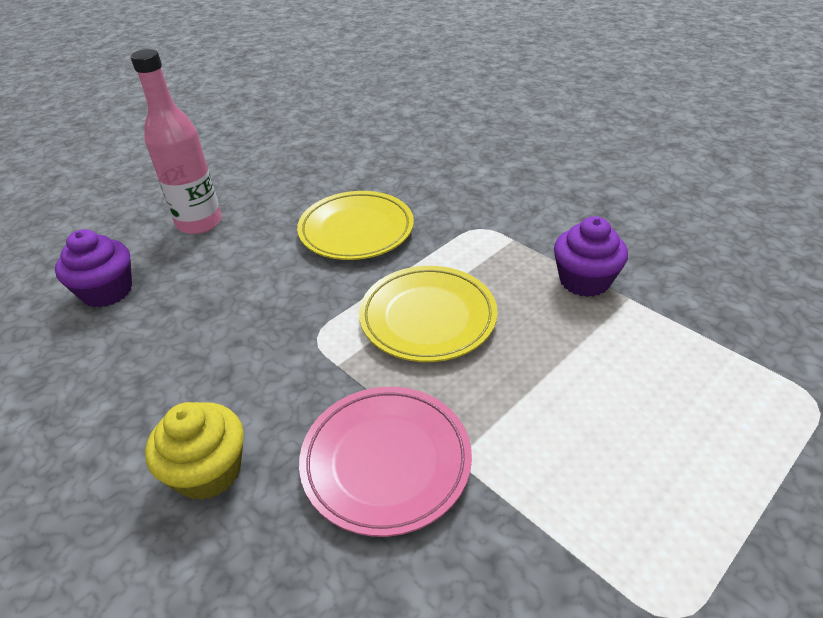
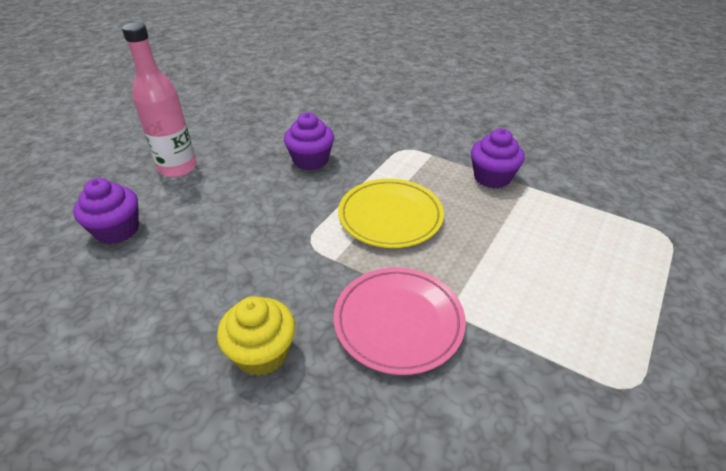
camera: 15 degrees left, 0 degrees up
yellow plate [297,191,414,260] -> purple cupcake [284,113,334,170]

